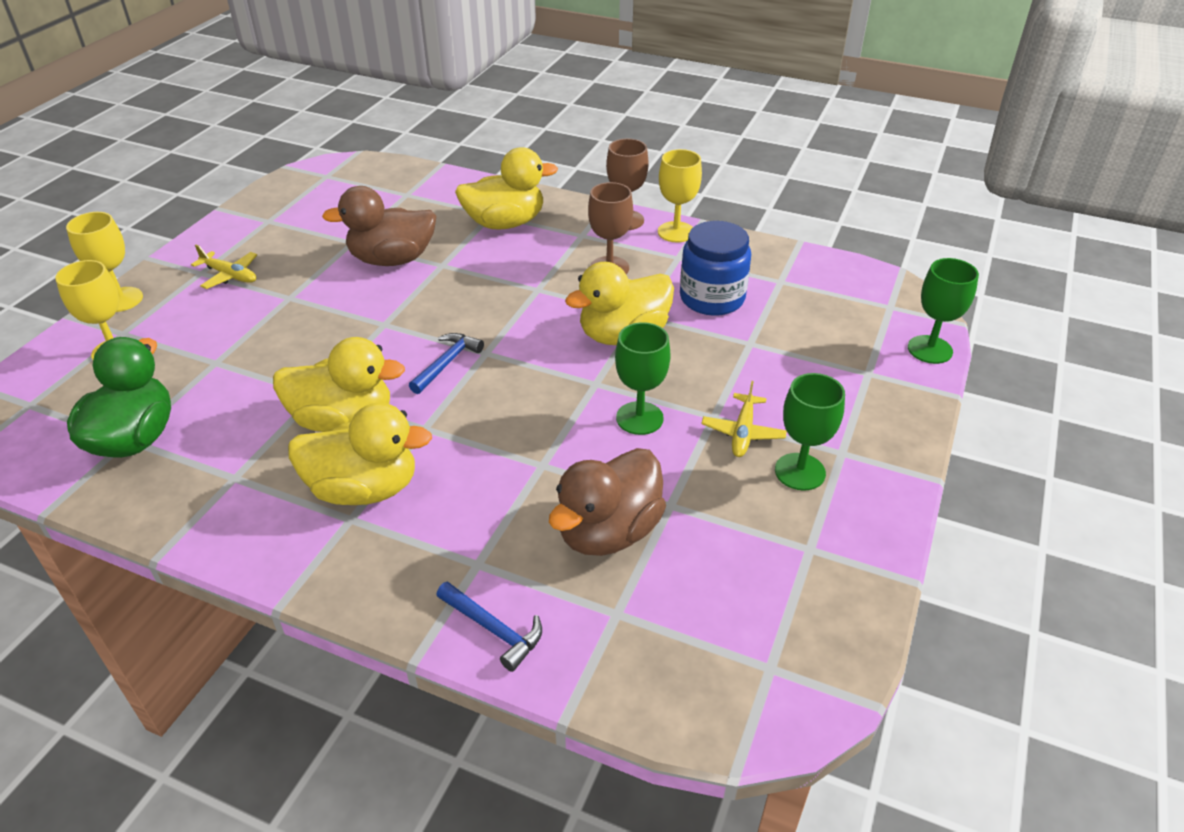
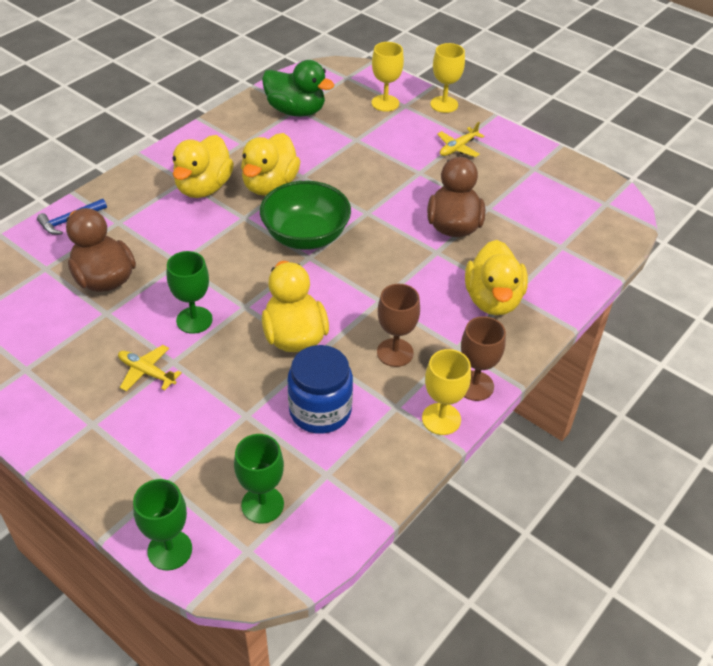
camera: 105 degrees right, 5 degrees up
blue hammer [409,333,484,394] -> green bowl [260,181,351,250]
green goblet [775,373,845,491] -> green goblet moved to [234,434,284,524]

